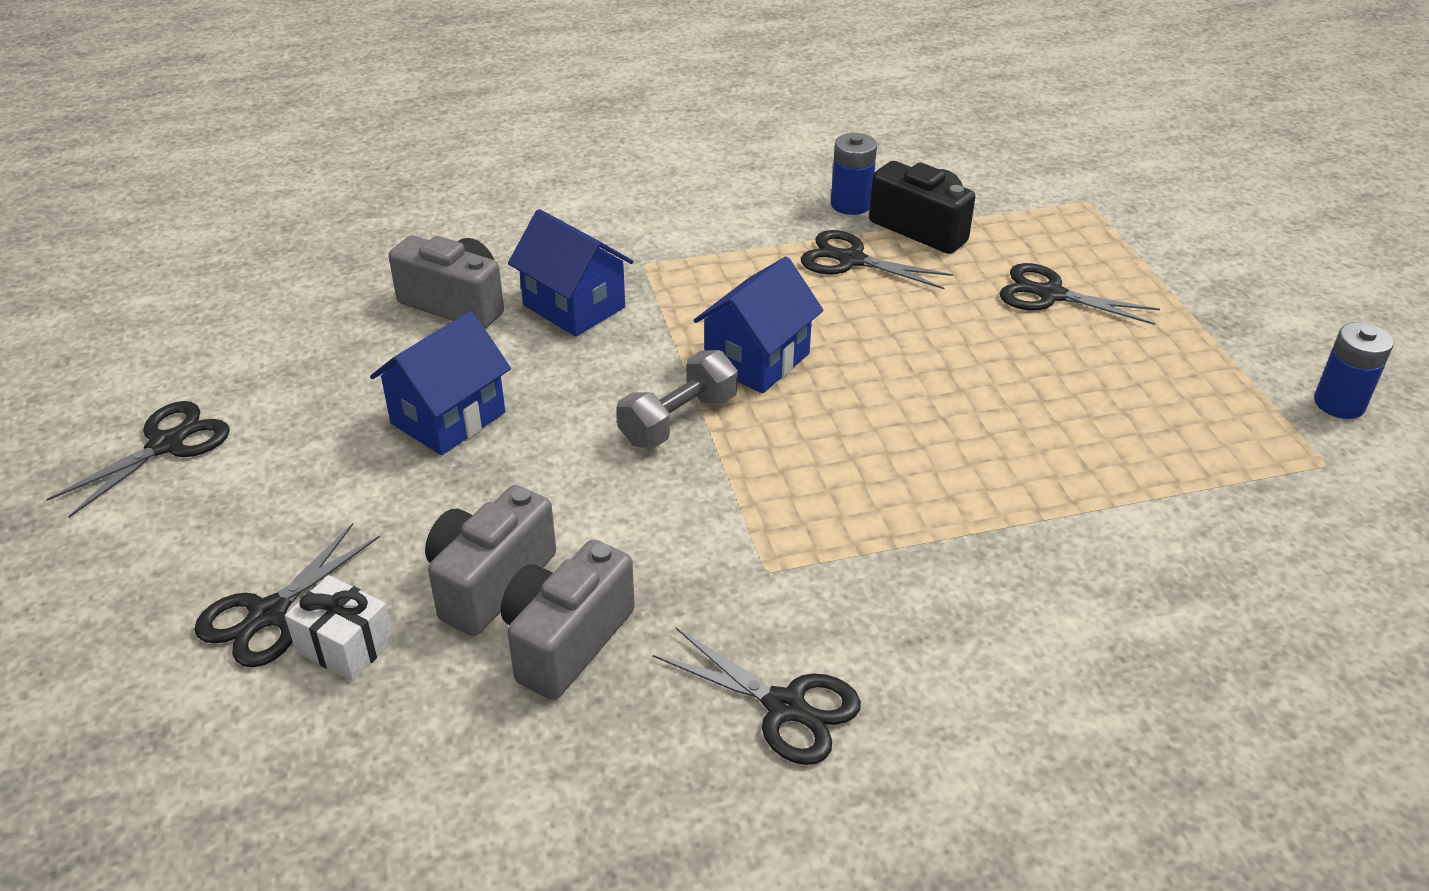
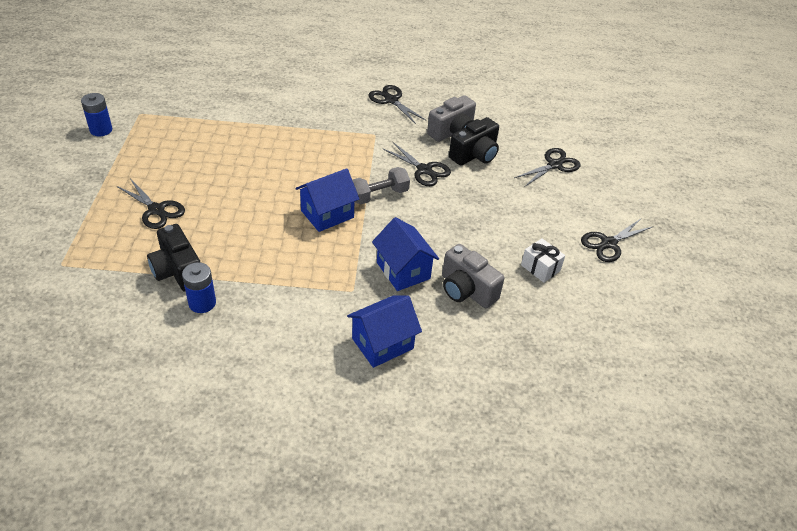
camera: 165 degrees left, 5 degrees up
white gift [285,575,394,681] -> white gift moved to [521,238,565,283]
blue house [370,311,511,455] -> blue house moved to [347,295,422,368]
grey camera [425,485,556,636] -> black camera [449,117,499,166]
black scissors [801,230,953,289] -> black scissors moved to [382,142,451,186]

